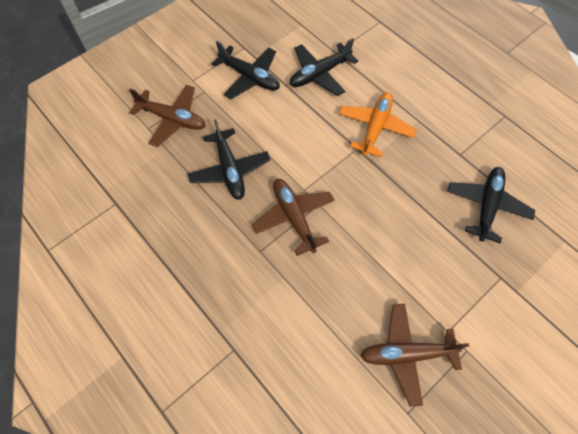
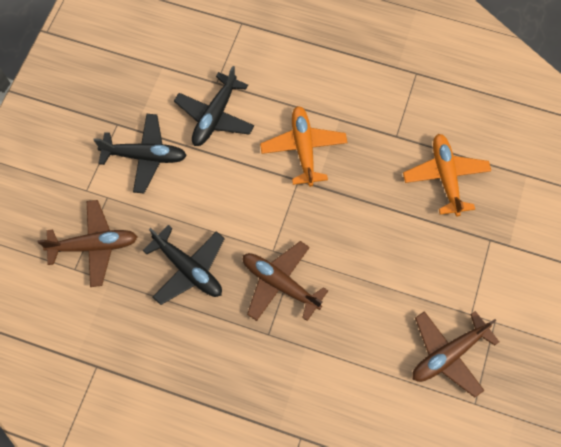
camera: 30 degrees left, 5 degrees up
black plane [447,167,535,243] -> orange plane [403,134,491,216]

